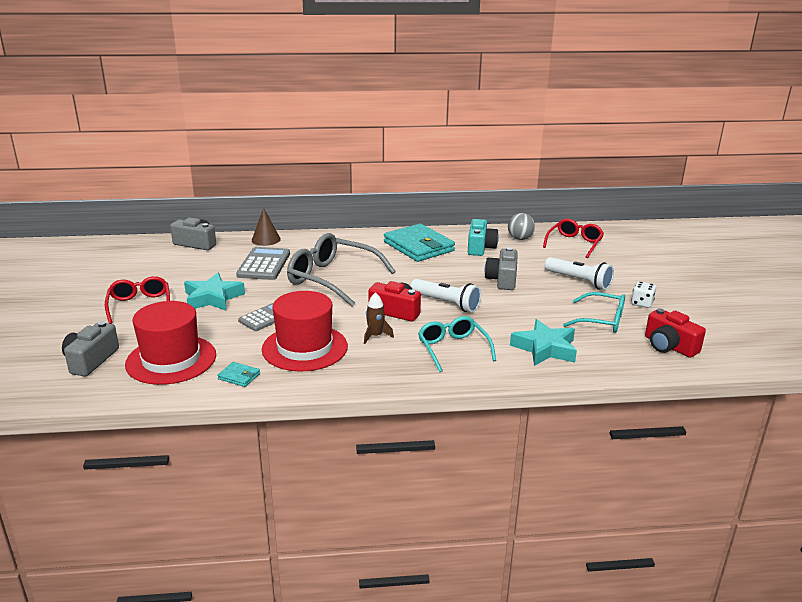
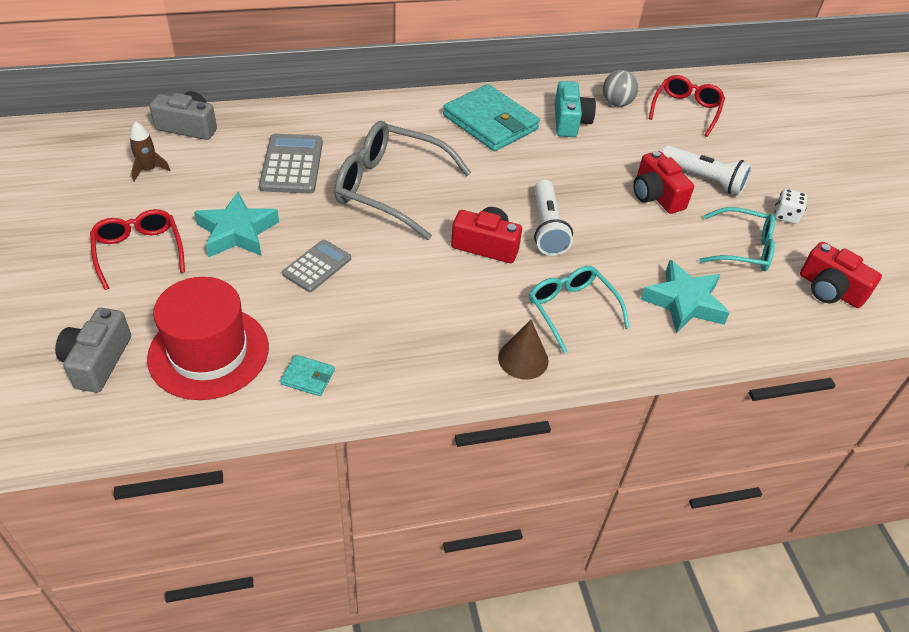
camera: 10 degrees left, 20 degrees up
brown cone [252,208,281,246] -> brown cone moved to [498,320,549,379]
red hat [262,291,348,371] -> none
brown rocket [364,292,394,344] -> brown rocket moved to [130,121,171,181]
white flashlight [411,279,481,313] -> white flashlight turned 60 degrees clockwise [534,179,573,256]
grey camera [485,247,518,290] -> none
none -> red camera [633,151,694,214]

